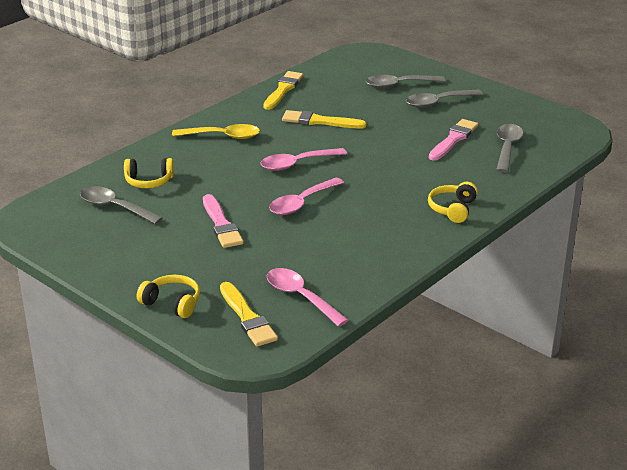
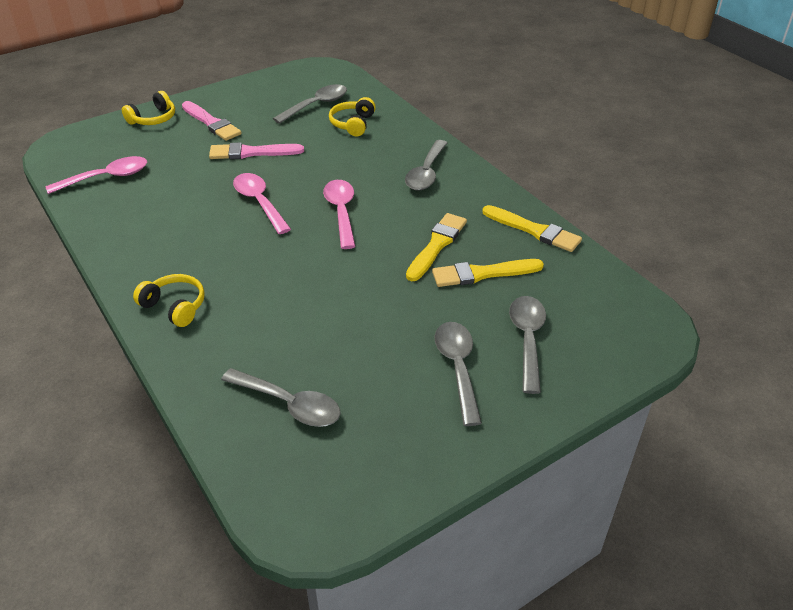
camera: 105 degrees right, 10 degrees up
yellow spoon [172,124,260,139] -> grey spoon [405,140,447,191]
yellow brush [220,282,278,347] -> yellow brush moved to [432,259,544,287]
pink brush [429,119,478,161] -> pink brush moved to [182,101,242,141]

